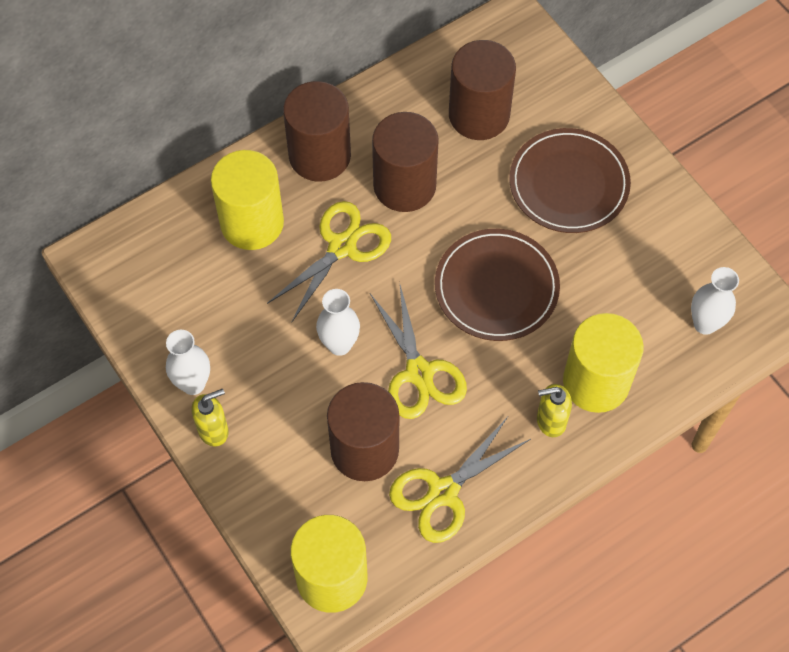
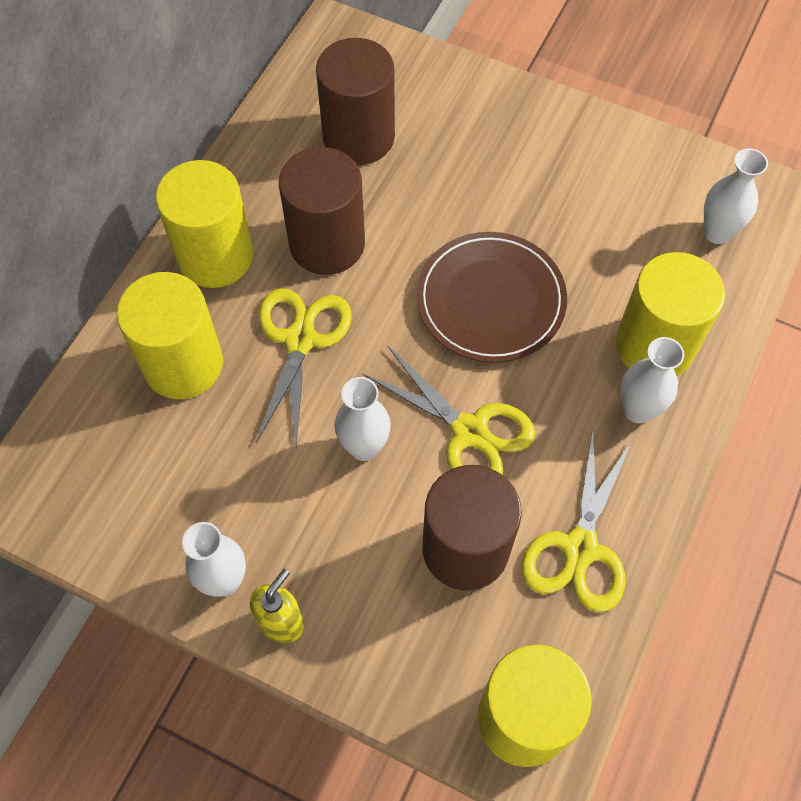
camera: 30 degrees left, 0 degrees up
brown cylinder [283,81,351,182] -> yellow cylinder [156,160,253,288]
brown plate [509,128,631,233] -> none
yellow soap dispenser [537,384,572,437] -> white vase [621,337,684,423]

